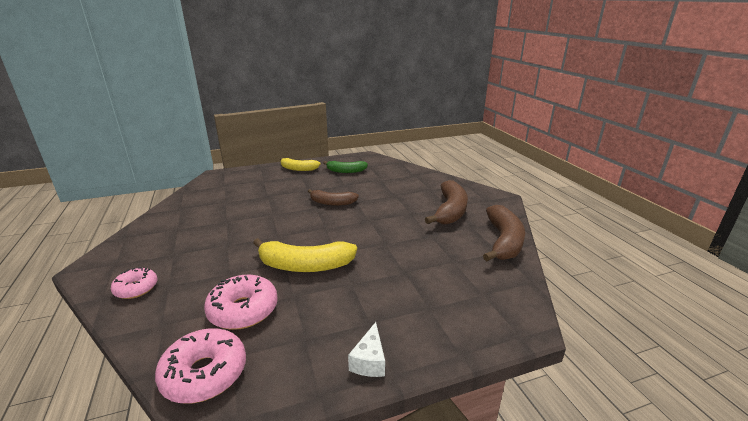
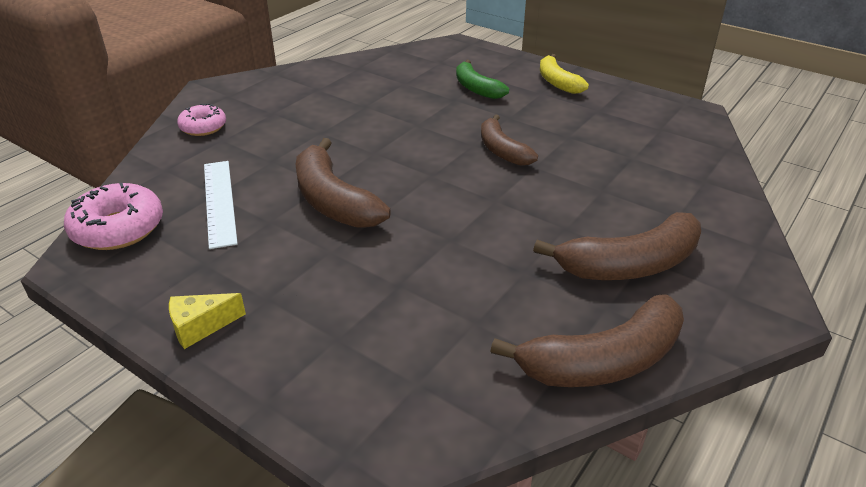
camera: 55 degrees right, 10 degrees up
pink donut [204,275,278,329] -> white ruler [204,161,238,249]
yellow banana [253,238,357,272] -> brown banana [295,138,391,228]
green banana [323,161,368,173] -> green banana moved to [456,60,509,99]
white cheese [348,322,385,377] -> yellow cheese [169,293,246,349]

